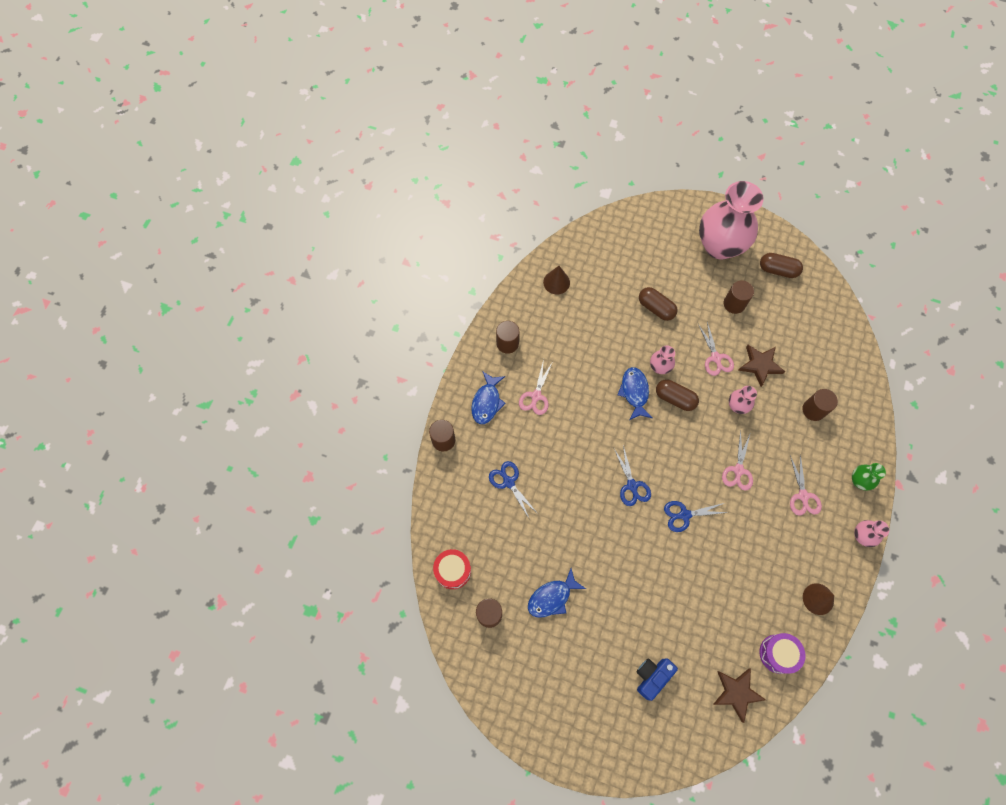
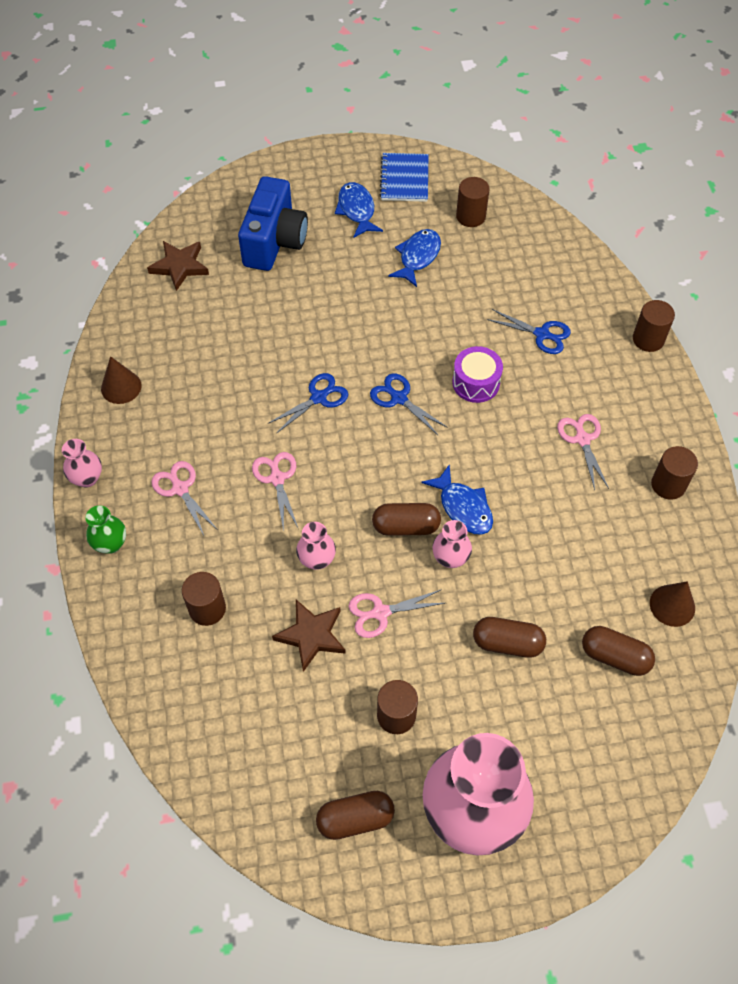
camera: 150 degrees right, 10 degrees down
red drum [433,549,471,589] -> none
blue fish [471,372,506,424] -> blue fish moved to [335,182,383,238]
blue camera [636,658,678,701] -> blue camera [238,176,308,271], size x1.71
pink scissors [698,322,734,376] -> pink scissors turned 60 degrees counterclockwise [348,589,445,638]
purple drum [759,633,806,674] -> purple drum moved to [452,346,503,403]
none -> blue notebook [379,153,428,202]
none -> brown capsule [582,626,655,676]

